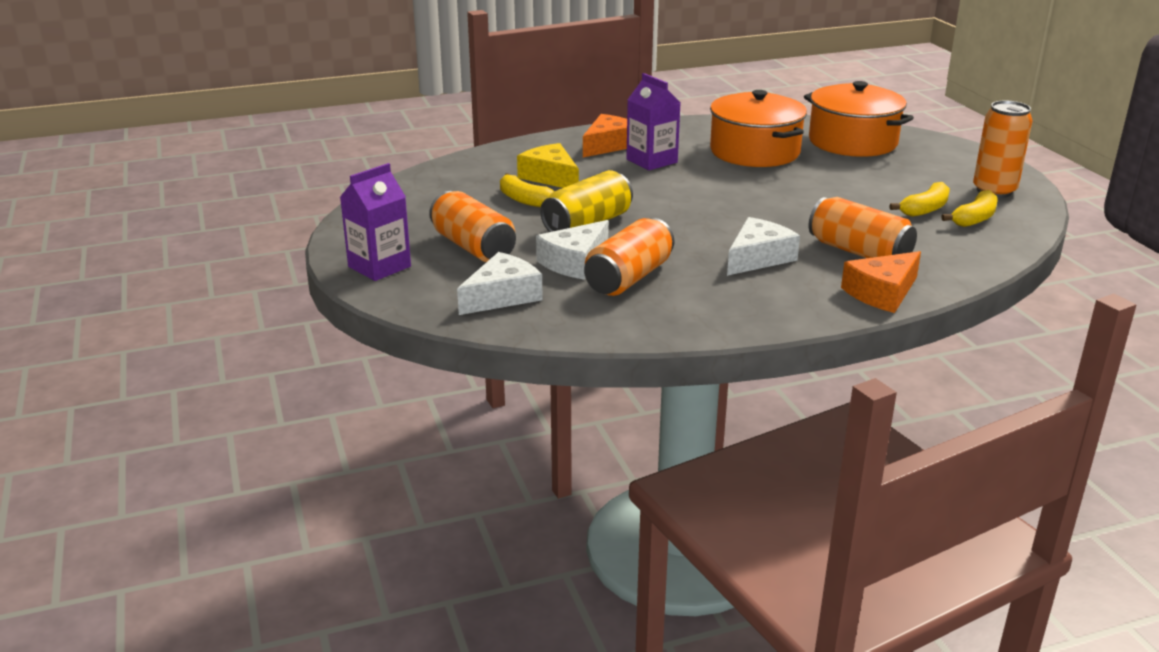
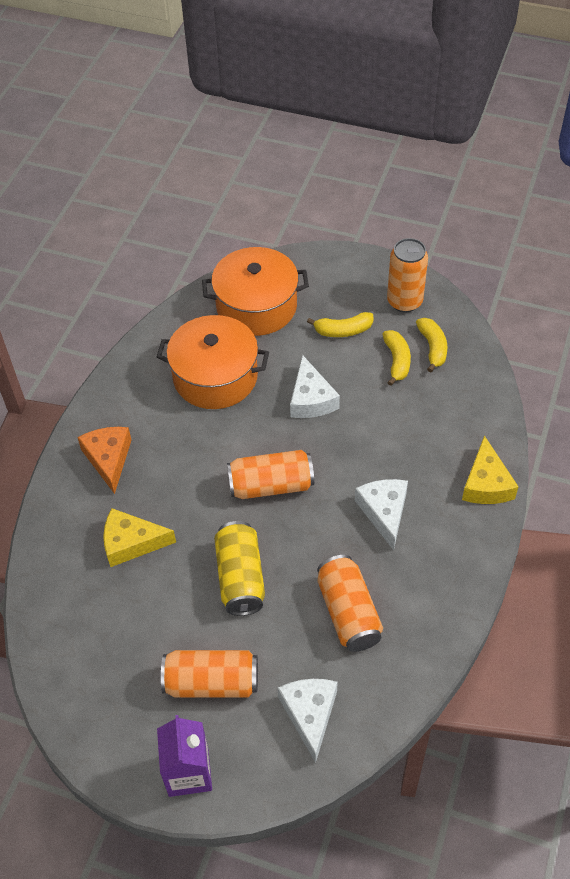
camera: 50 degrees left, 25 degrees up
yellow banana [500,173,554,207] -> yellow banana moved to [307,312,373,337]
white cheese [536,220,609,280] -> white cheese moved to [290,355,340,418]
purple carton [626,73,681,170] -> none
orange can [808,197,917,258] -> orange can moved to [227,450,314,499]
orange cheese [841,251,921,313] -> yellow cheese [462,435,518,504]

